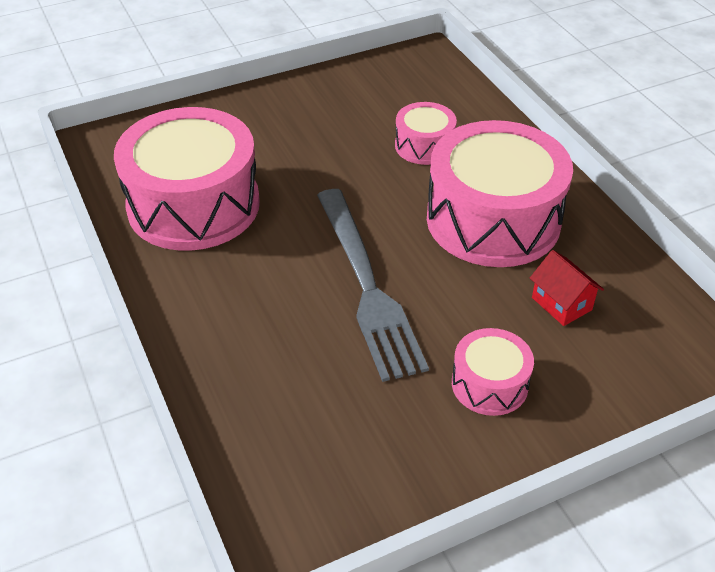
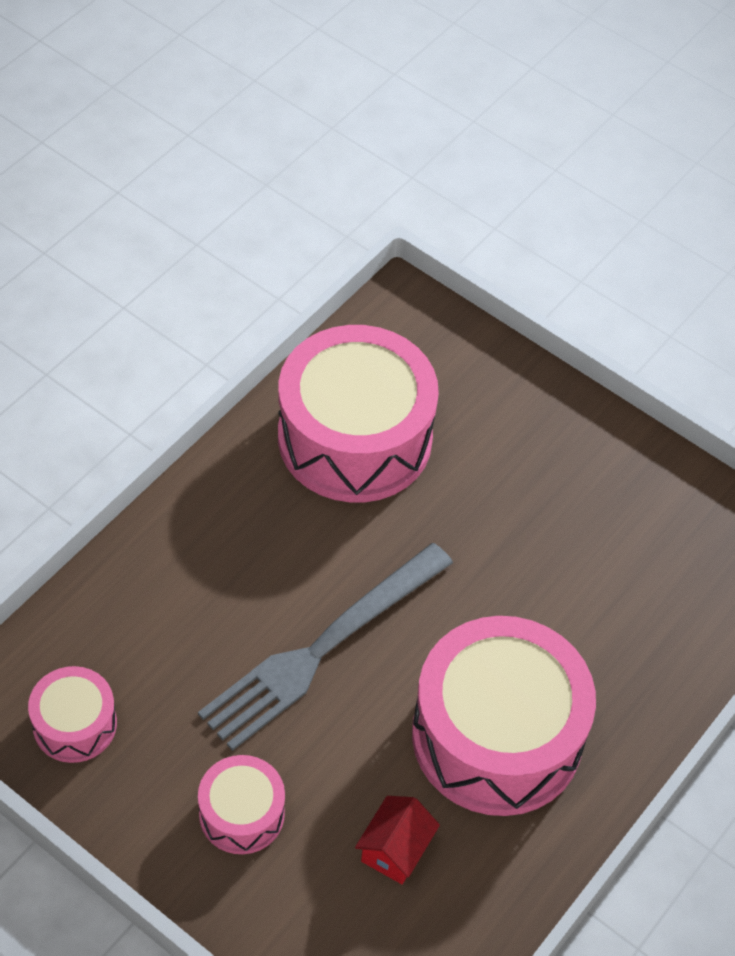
camera: 60 degrees right, 10 degrees up
pink drum [395,102,457,165] -> pink drum moved to [28,666,117,763]

